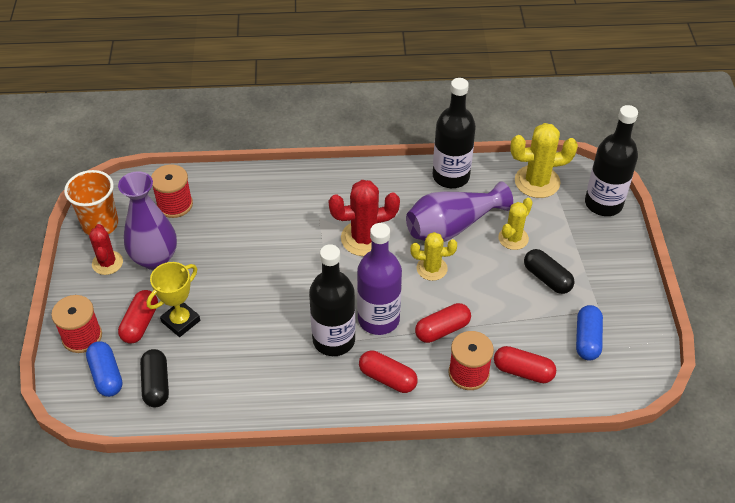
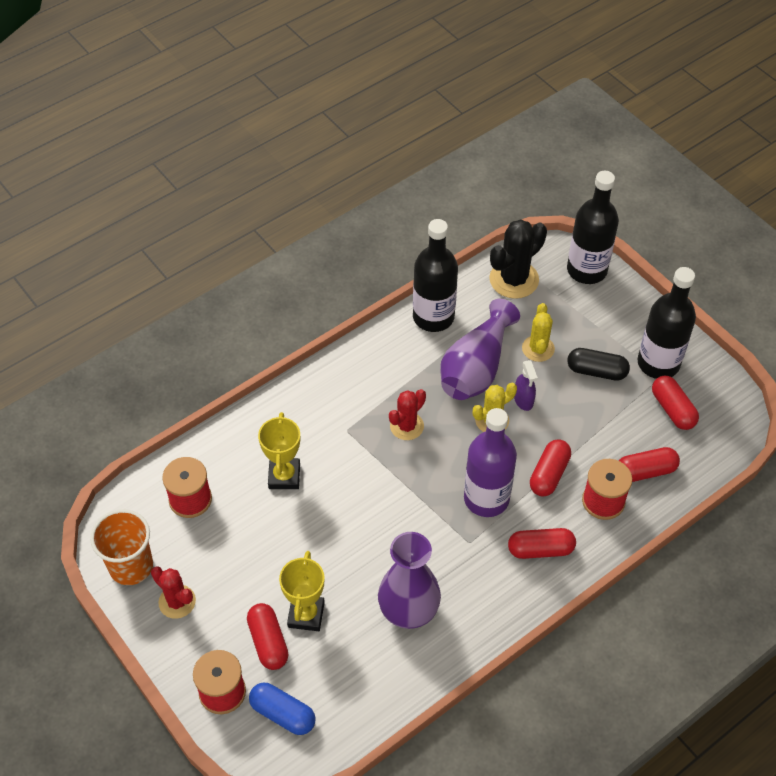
camera: 35 degrees left, 5 degrees up
purple vase [118,171,177,270] -> purple vase moved to [378,532,441,629]
black capsule [140,349,169,407] -> none
black bottle [309,244,356,356] -> black bottle moved to [638,267,696,379]
red cactus [329,180,400,256] -> red cactus [389,389,426,440], size x0.63
yellow cactus [510,123,578,198] -> black cactus [489,219,547,299]
blue capsule [576,305,603,361] -> red capsule [652,376,699,430]
none -> yellow trophy [258,412,300,489]
none -> purple spray bottle [514,360,538,411]

